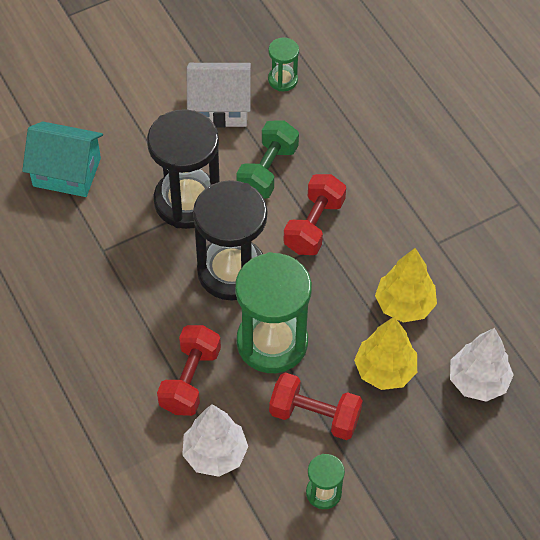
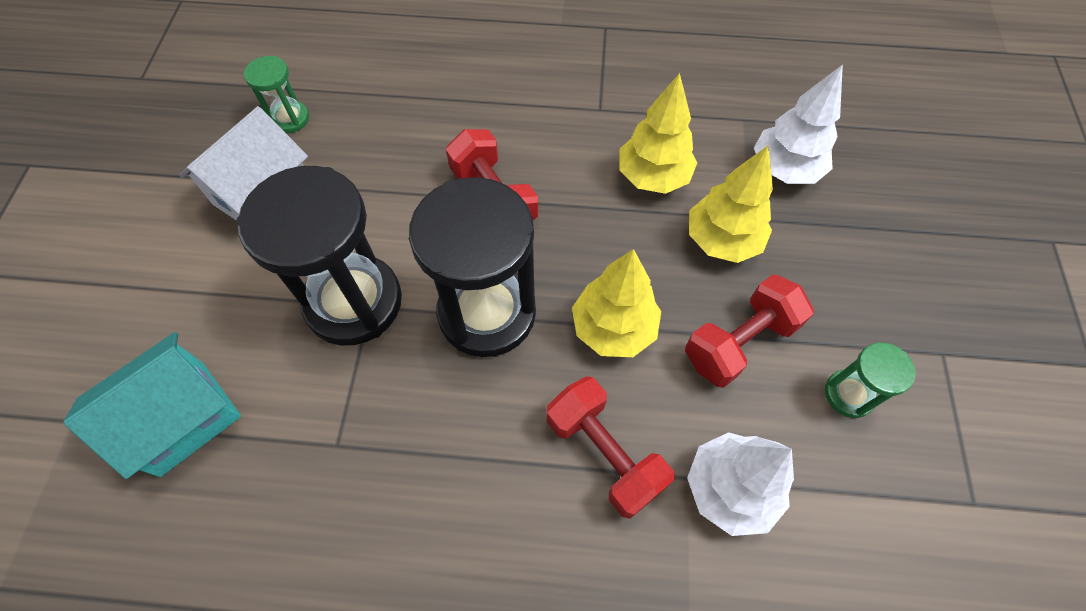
camera: 55 degrees left, 5 degrees up
green hourglass [235,252,312,373] -> yellow tree [572,249,661,357]
green dumbbell [236,121,299,199] -> none

